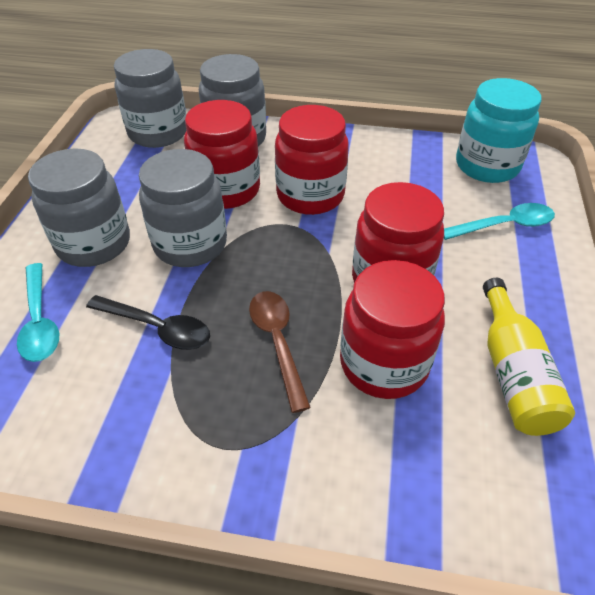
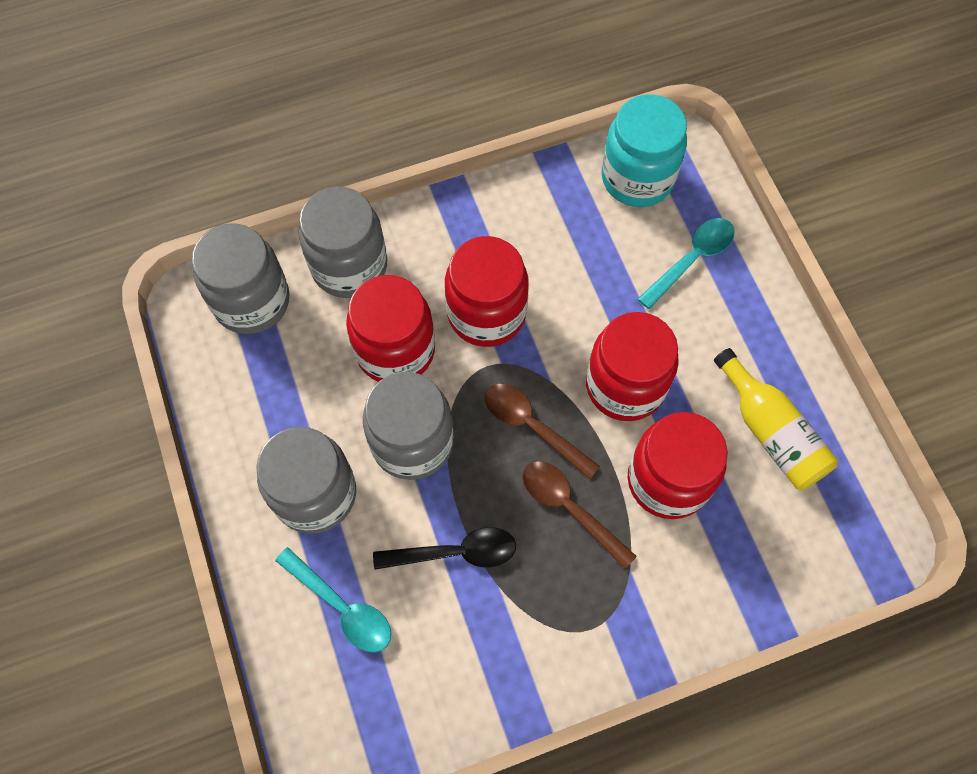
camera: 30 degrees left, 20 degrees up
none -> brown spoon [485,384,600,479]

